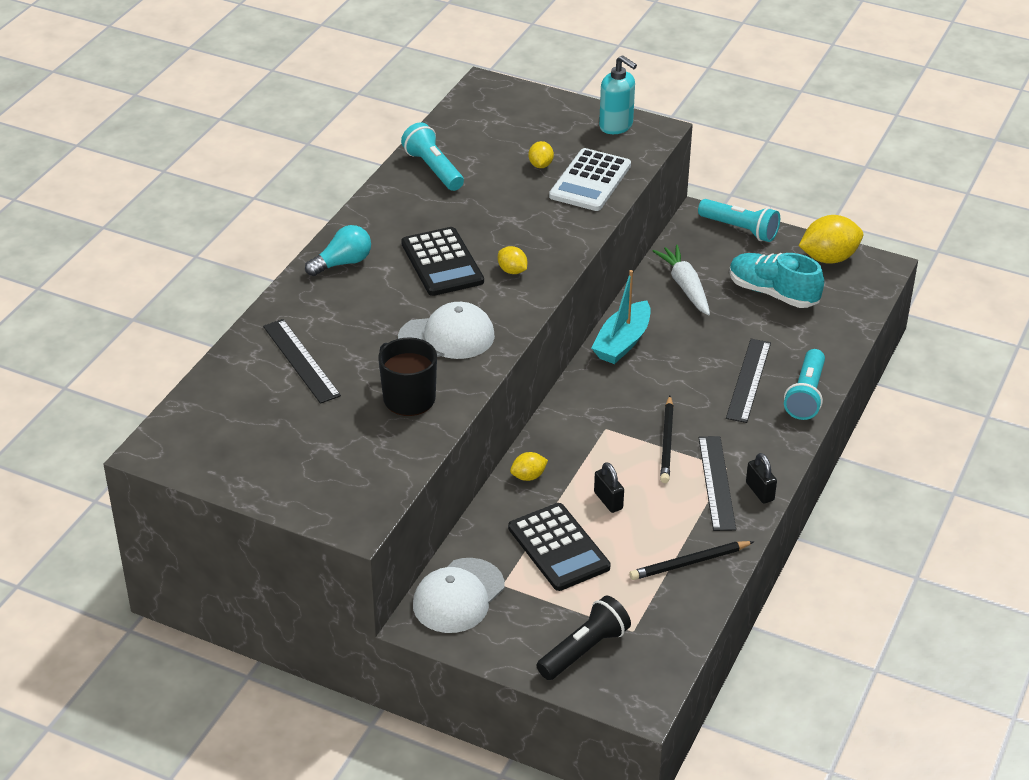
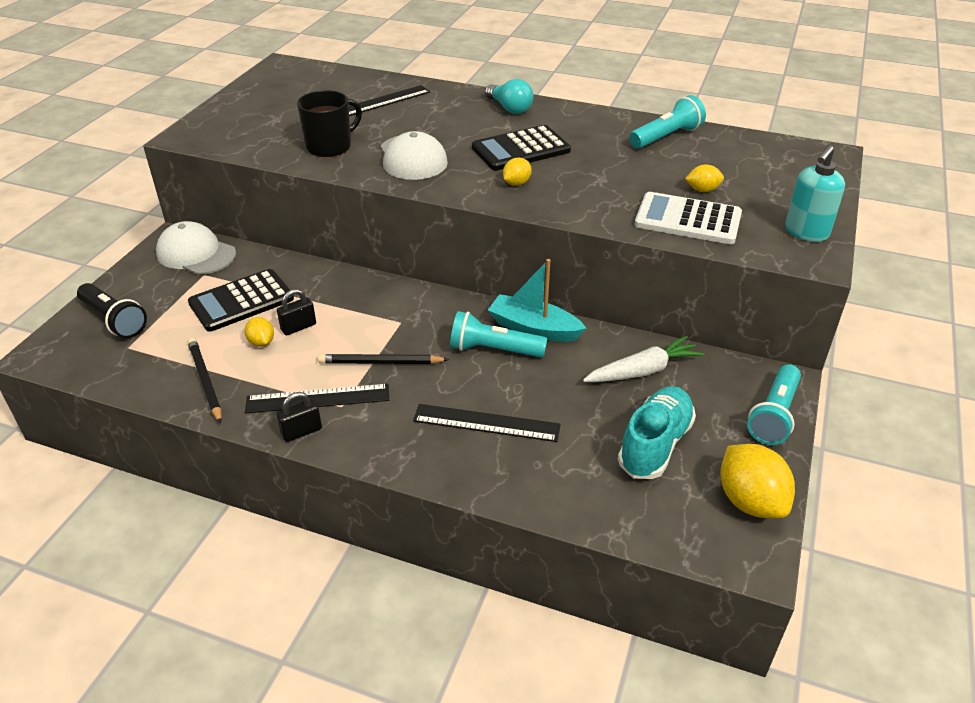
camera: 85 degrees right, 0 degrees up
yellow lemon [510,452,548,481] -> yellow lemon moved to [245,317,274,347]
turquoise flashlight [784,349,825,420] -> turquoise flashlight moved to [450,311,547,357]

